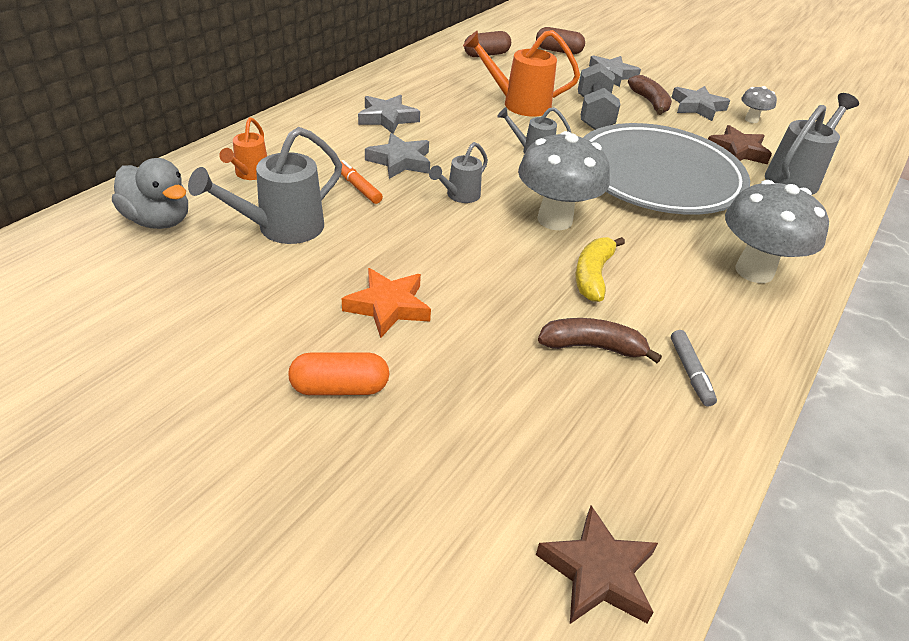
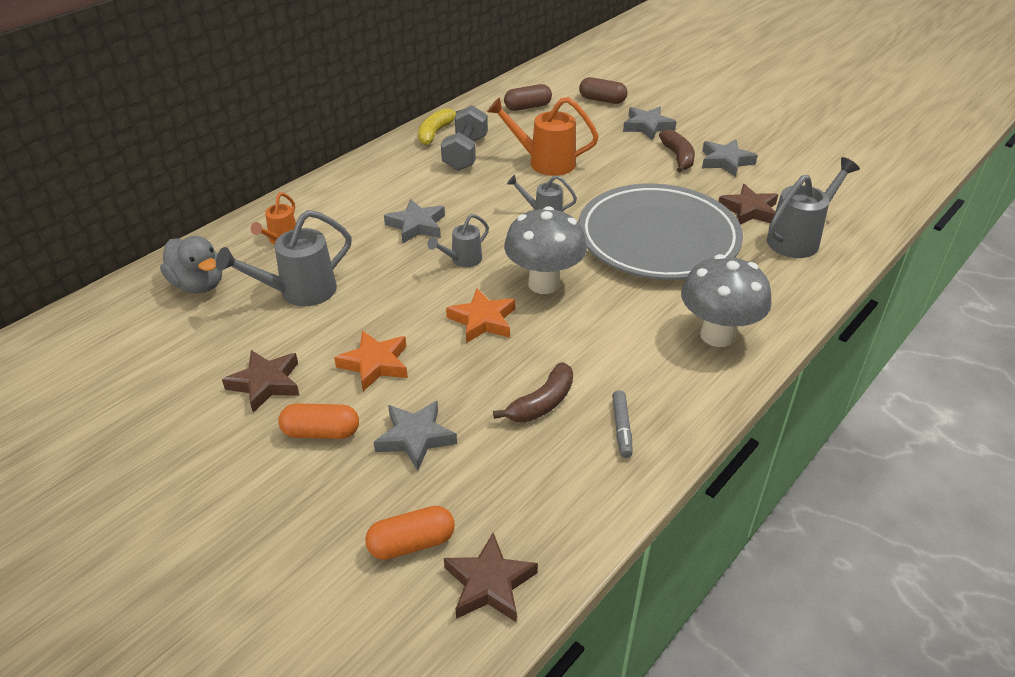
camera: 10 degrees right, 0 degrees up
orange marker [341,160,383,204] -> none
grey star [358,95,420,134] -> grey star moved to [374,401,457,471]
brown banana [538,318,662,363] -> brown banana turned 120 degrees clockwise [493,362,573,423]
yellow banana [576,237,625,302] -> yellow banana moved to [418,108,460,145]
grey dumbbell [578,63,620,130] -> grey dumbbell moved to [441,105,488,171]
grey mushroom [741,86,777,123] -> none
none -> brown star [222,350,300,413]
none -> orange capsule [365,506,455,560]
none -> orange star [446,288,515,343]

